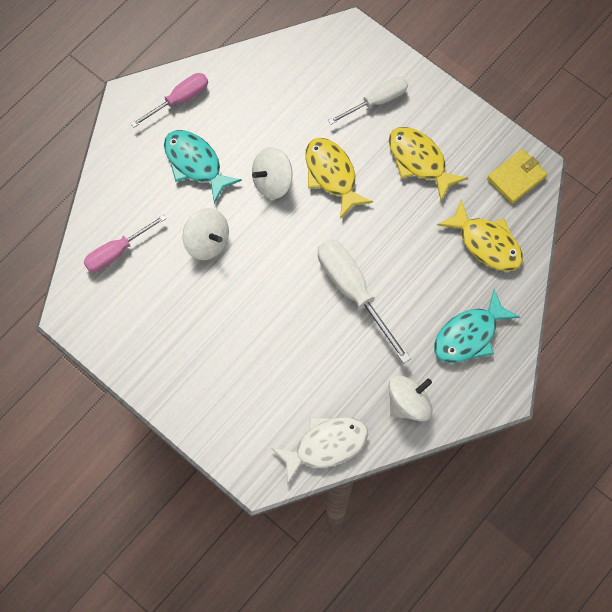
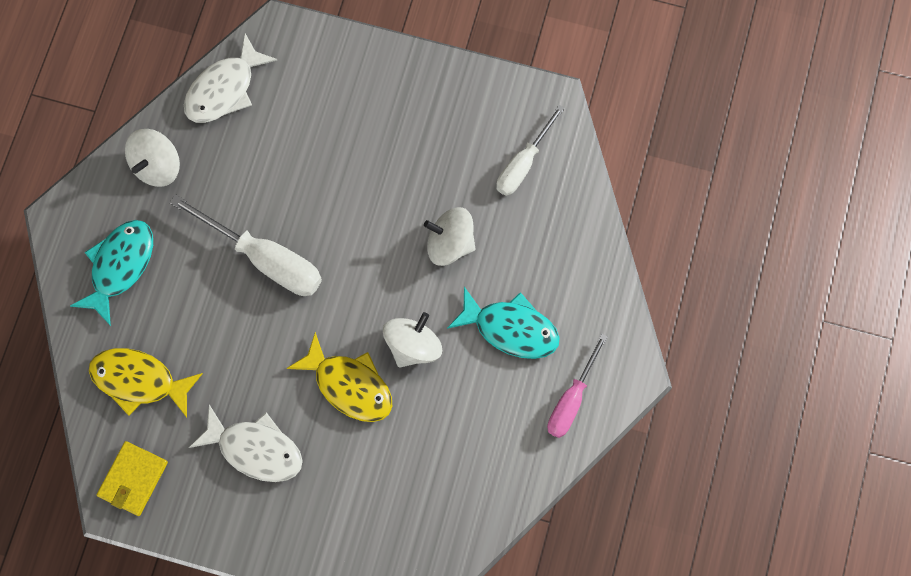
camera: 155 degrees right, 5 degrees up
pink screwdriver [84,215,166,272] -> none
white screwdriver [328,76,408,124] -> white screwdriver moved to [496,105,565,196]
yellow fish [389,127,468,201] -> white fish [189,405,303,482]

